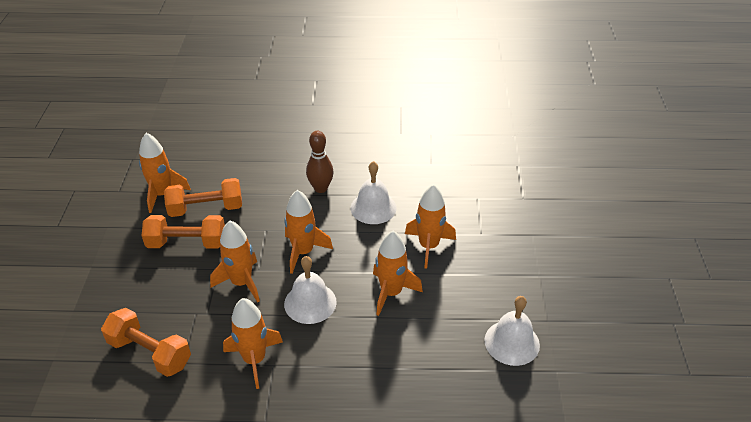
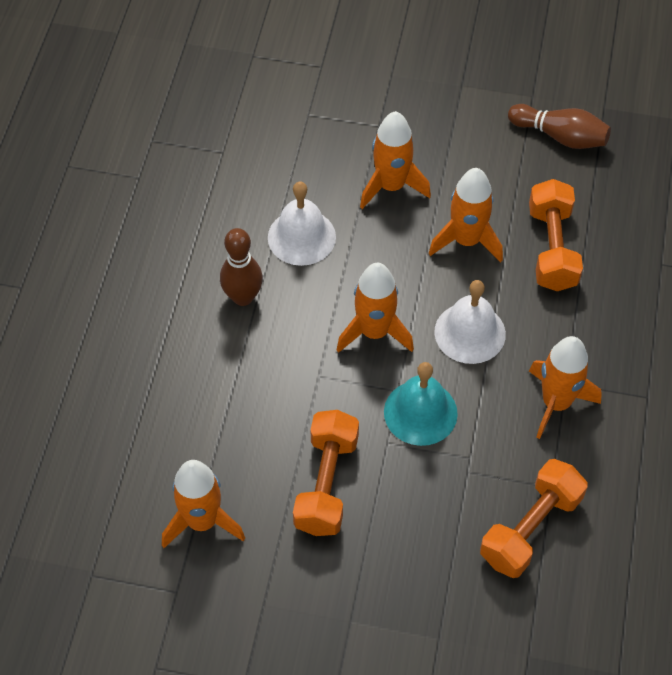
camera: 80 degrees left, 15 degrees up
orange dumbbell [164,178,242,217] -> orange dumbbell moved to [529,179,583,291]
orange rocket [210,221,260,302] -> turquoise bell [384,362,458,446]
white bell [484,296,540,366] -> brown bowling pin [508,104,611,149]

